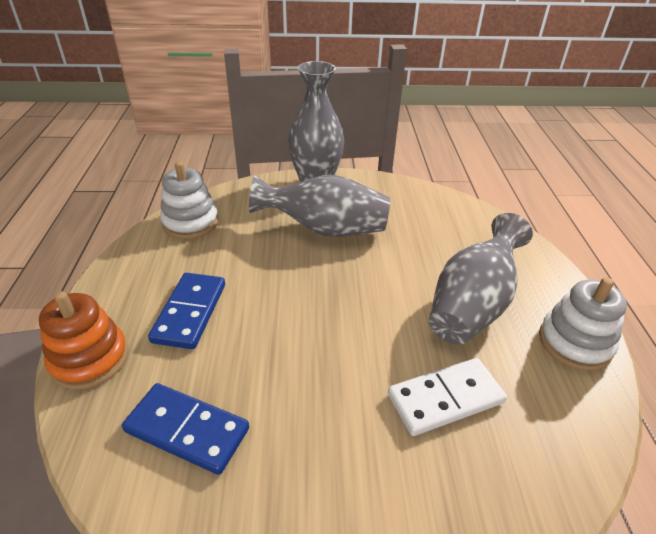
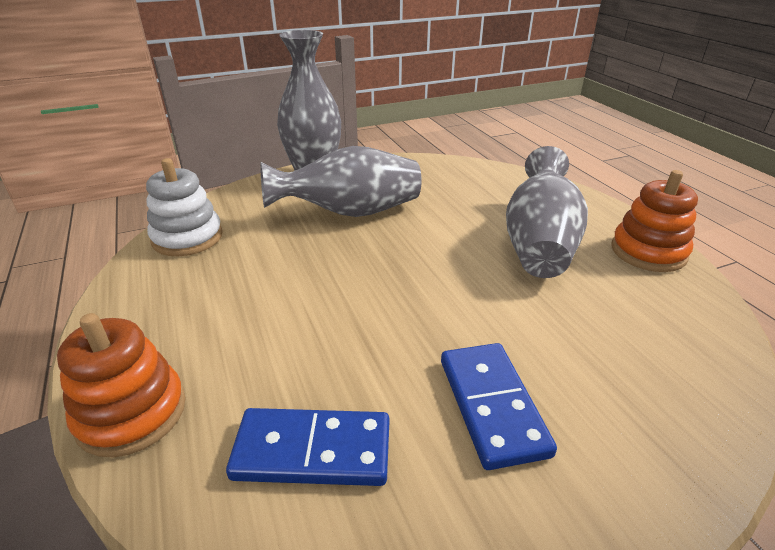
camera: 20 degrees left, 5 degrees down
blue domino [148,273,225,349] -> blue domino moved to [441,343,557,470]
white domino [388,358,507,436] -> none
white stacking toy [539,277,627,371] -> orange stacking toy [611,170,698,272]

